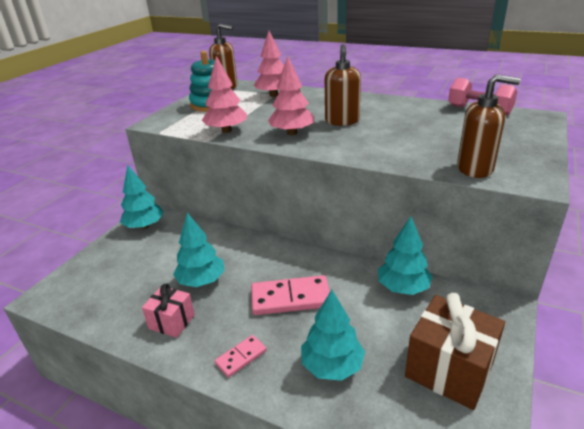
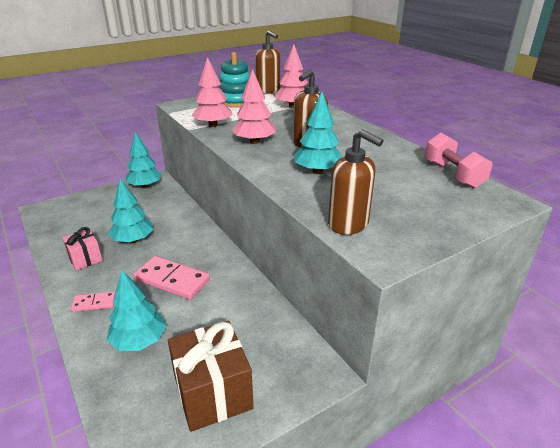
camera: 30 degrees right, 0 degrees up
turquoise tree [378,217,433,295] -> turquoise tree moved to [294,92,343,174]

